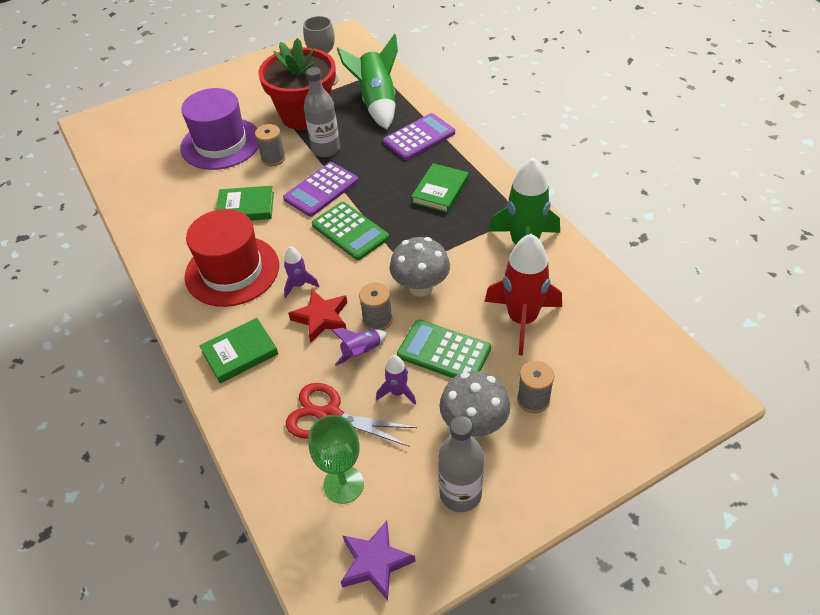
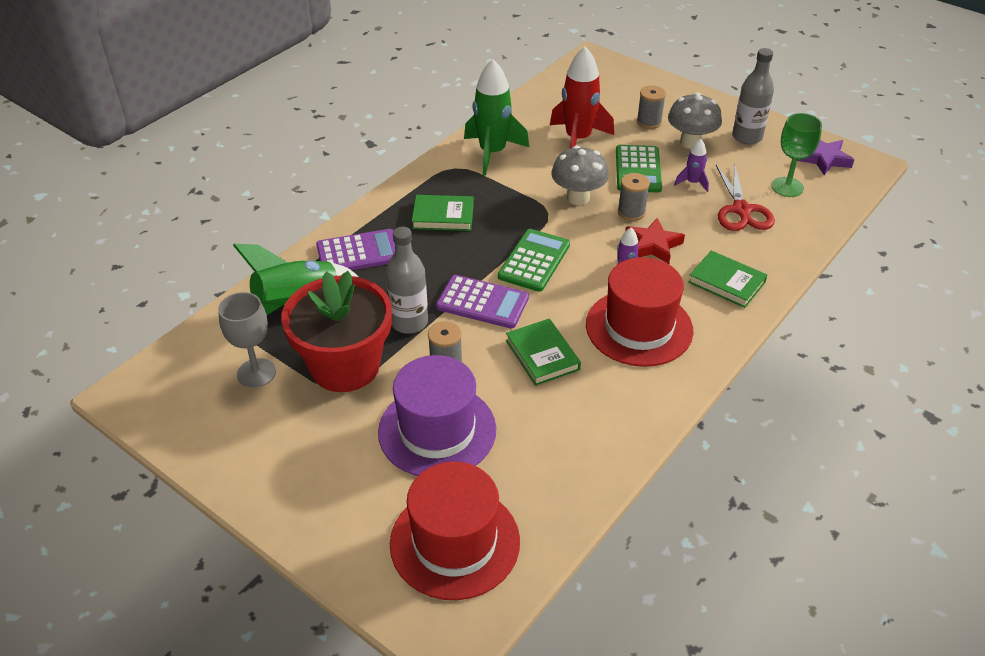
camera: 115 degrees left, 5 degrees down
purple rocket [332,328,387,366] -> none
purple calculator [383,113,455,160] -> purple calculator turned 135 degrees clockwise [316,229,395,270]
none -> red hat [390,462,520,600]

